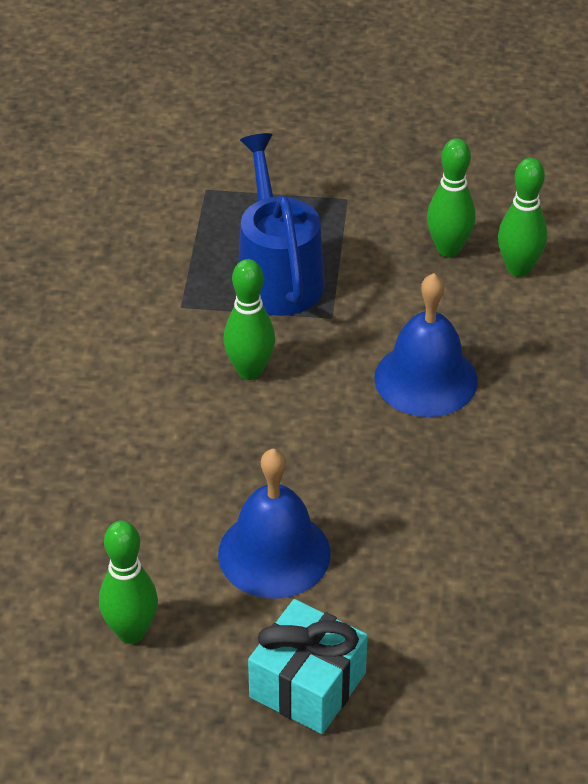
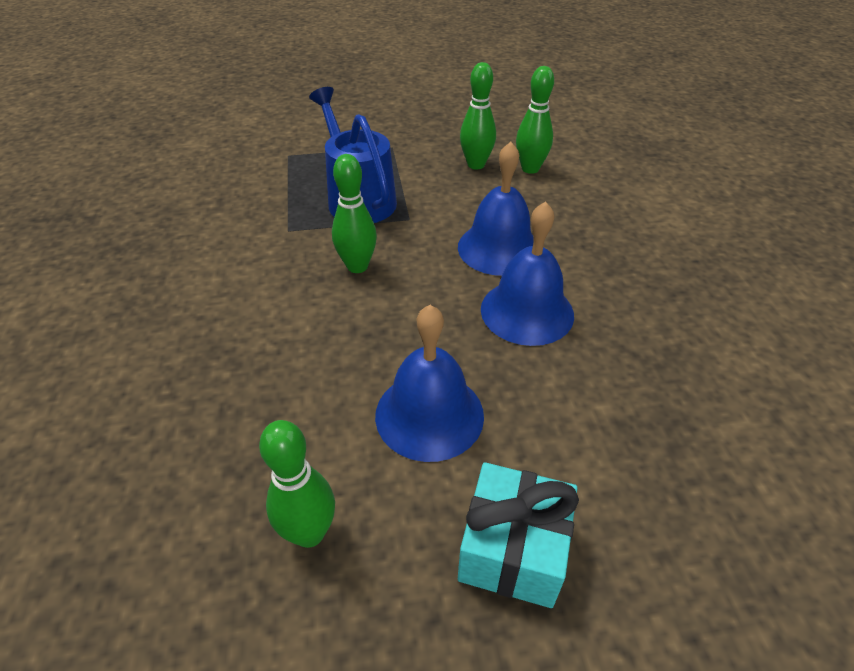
camera: 15 degrees left, 0 degrees up
none -> blue bell [481,201,574,346]

